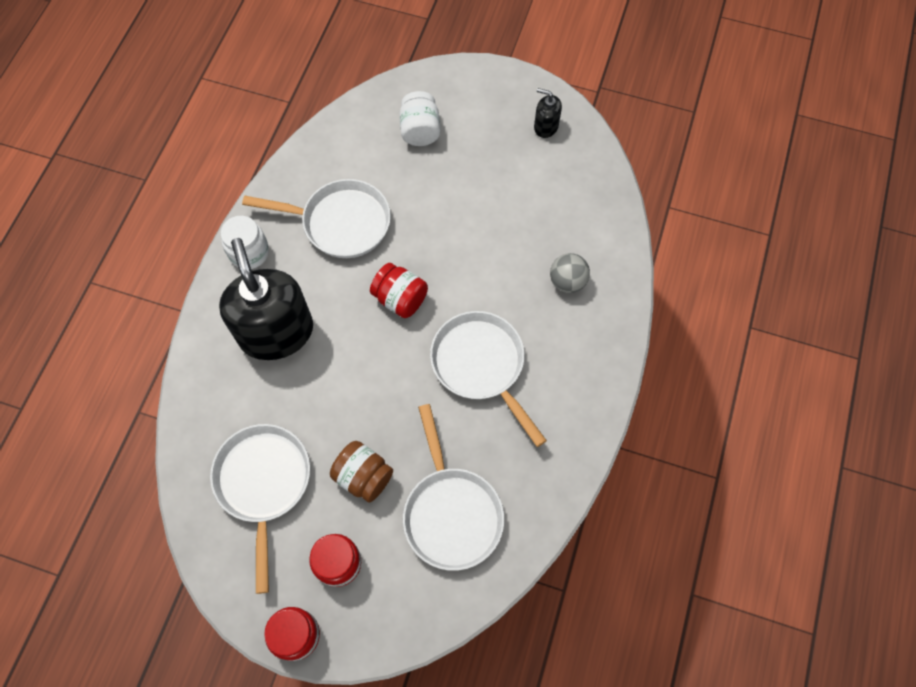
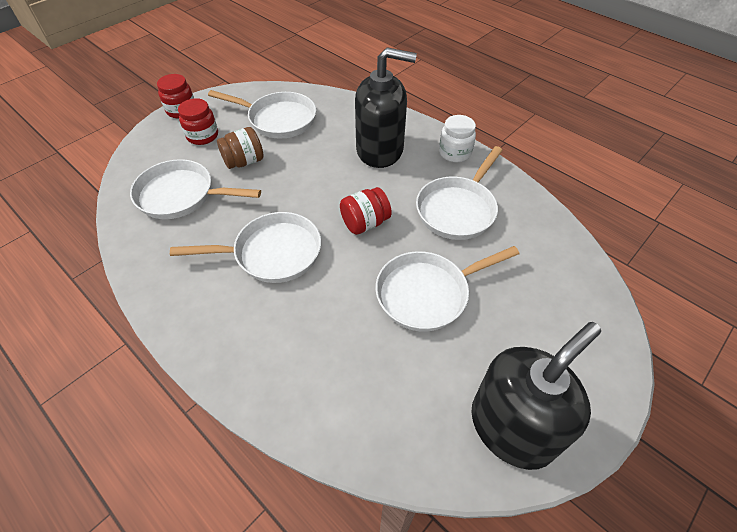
camera: 115 degrees right, 15 degrees down
white jar [400,91,440,146] -> none
black soap dispenser [534,88,562,138] -> black soap dispenser [471,322,601,470], size x2.31
grey ball [550,253,590,293] -> none
none -> white pan [375,246,519,332]

